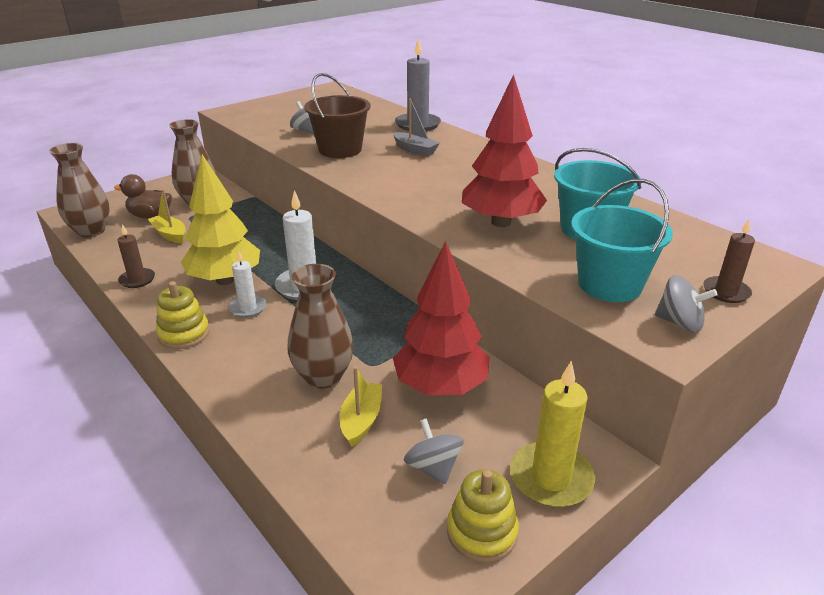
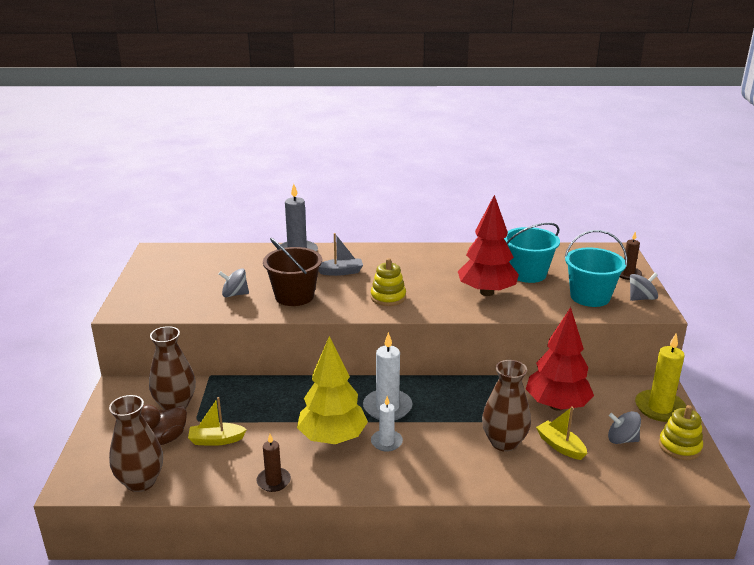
camera: 50 degrees left, 5 degrees down
yellow stacking toy [156,281,210,349] -> yellow stacking toy moved to [371,258,406,306]

